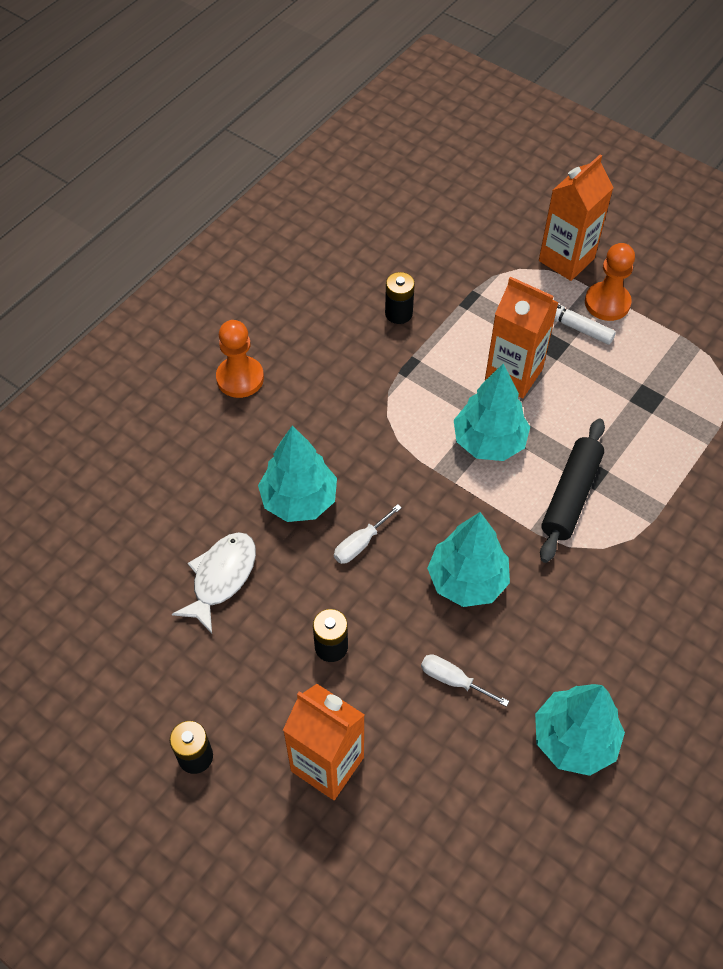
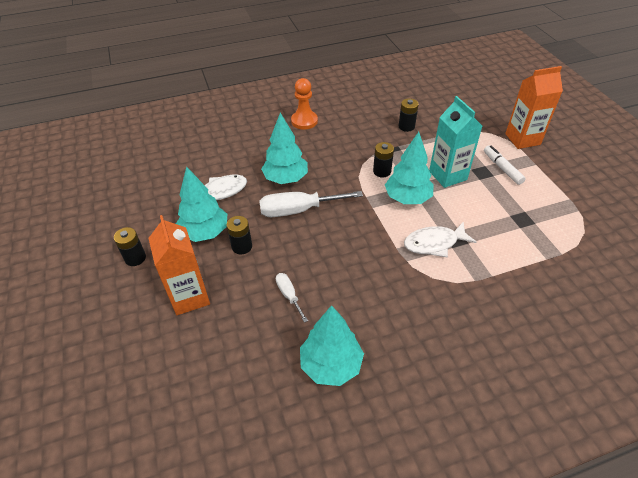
camera: 35 degrees right, 10 degrees down
white screwdriver [334,504,402,564] -> white screwdriver [259,191,363,217], size x1.92
turquoise tree [427,512,510,607] -> turquoise tree moved to [176,166,227,242]
orange carton [485,276,559,398] -> turquoise carton [429,96,482,188]
black rolling pin [540,418,605,563] -> white fish [404,221,477,258]
orange pawn [585,243,635,321] -> none
none -> black battery [373,142,394,177]

